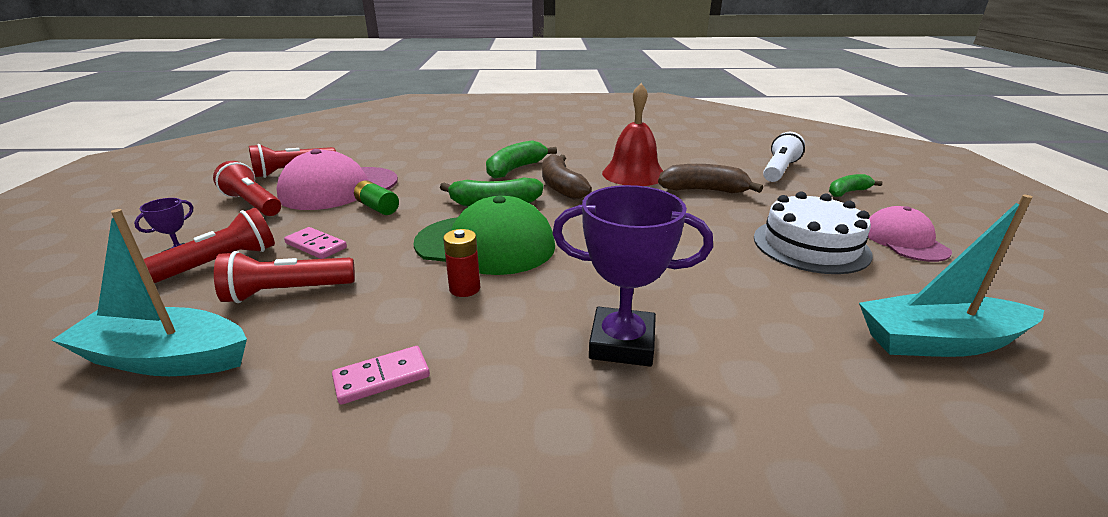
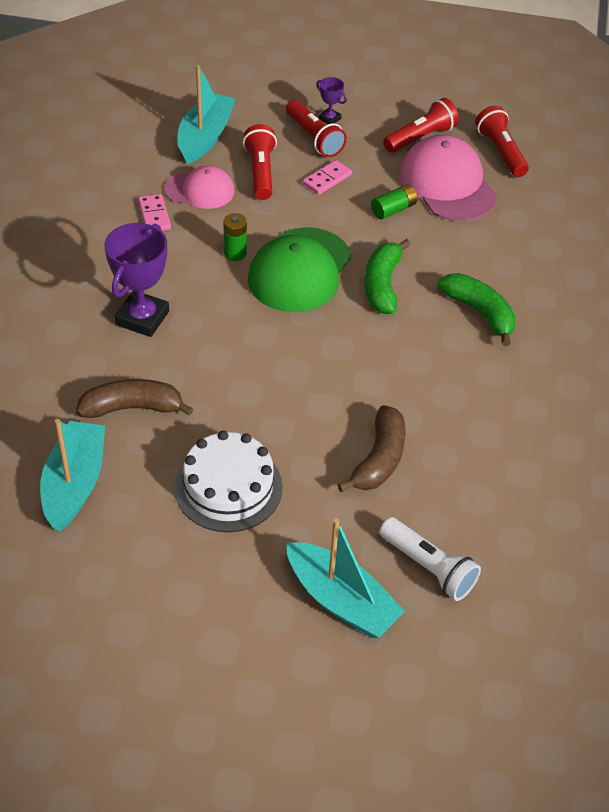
camera: 100 degrees right, 20 degrees up
red battery [443,229,480,297] -> green battery [223,213,247,261]
brown banana [542,154,592,199] -> brown banana moved to [76,379,194,418]
red bell [602,83,663,186] -> none
green banana [829,174,882,197] -> turquoise boat [286,518,405,638]
pink cap [868,206,952,262] -> pink cap moved to [164,166,234,209]

